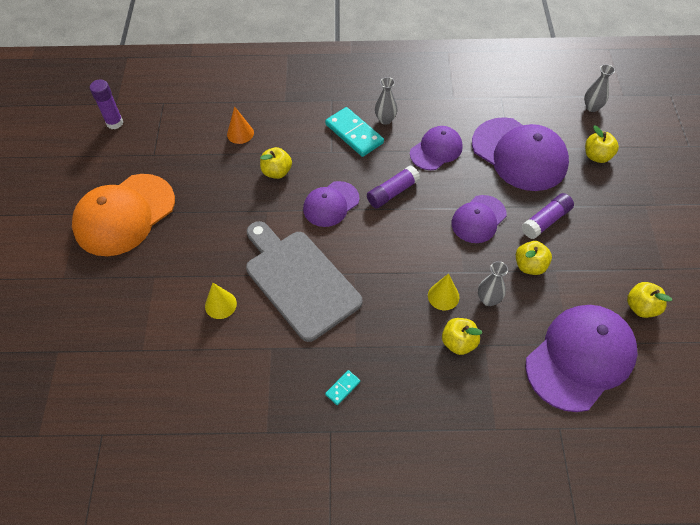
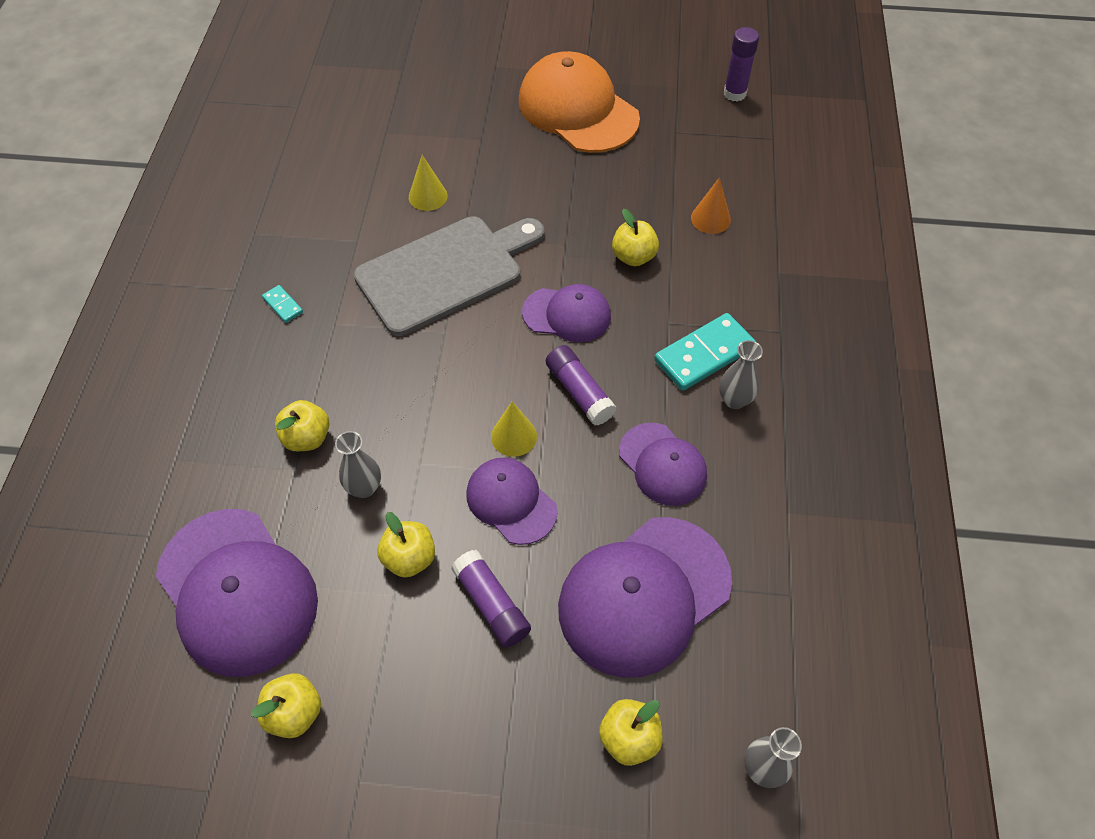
camera: 95 degrees right, 0 degrees up
purple cap [303,181,359,227] -> purple cap turned 135 degrees clockwise [522,284,611,342]
yellow cone [428,274,459,310] -> yellow cone moved to [491,401,537,457]

